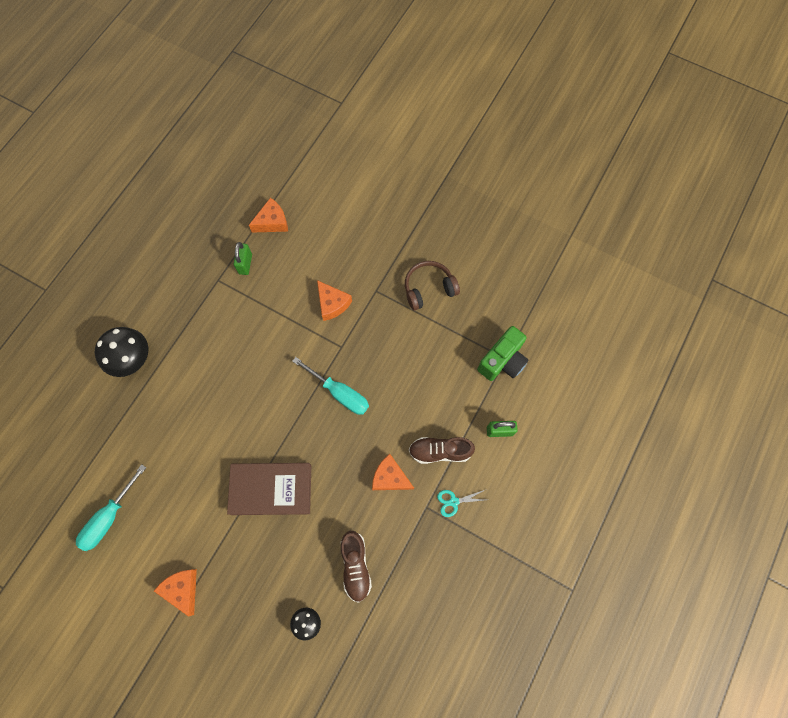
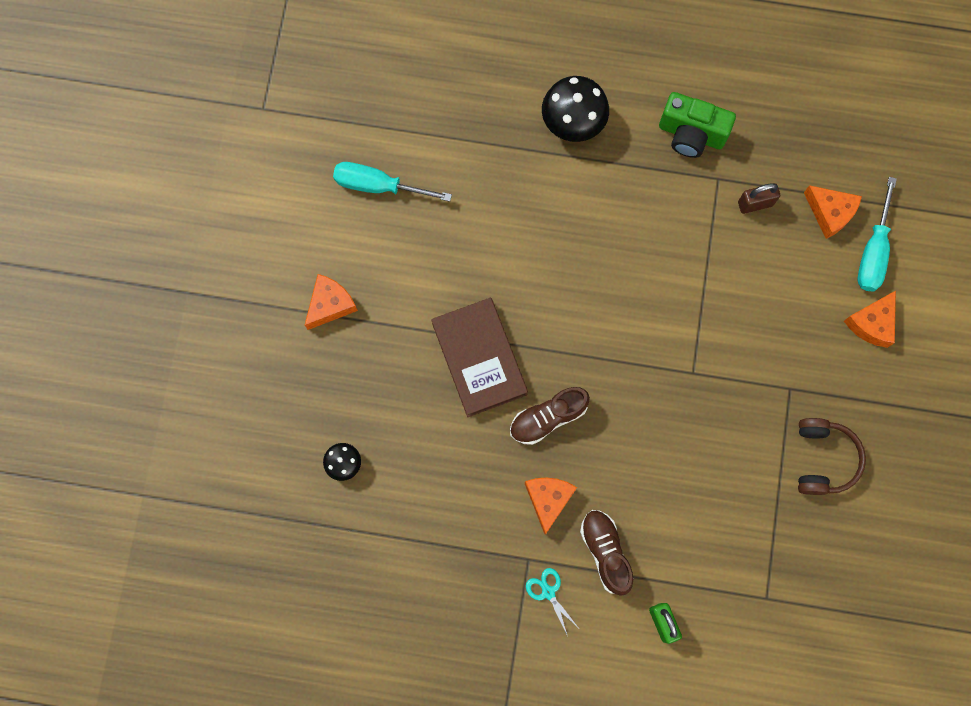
camera: 70 degrees right, 5 degrees up
green padlock [234,242,252,275] -> brown padlock [738,183,780,214]
turquoise screwdriver [292,357,369,415] -> turquoise screwdriver moved to [858,177,897,292]
orange cheese [317,280,352,321] -> orange cheese moved to [844,291,896,348]
brown shoe [341,531,372,603] -> brown shoe moved to [510,387,590,445]
brown headphones [405,261,460,310] -> brown headphones turned 45 degrees clockwise [798,418,866,495]
green camera [477,326,528,381] -> green camera moved to [659,92,736,158]

